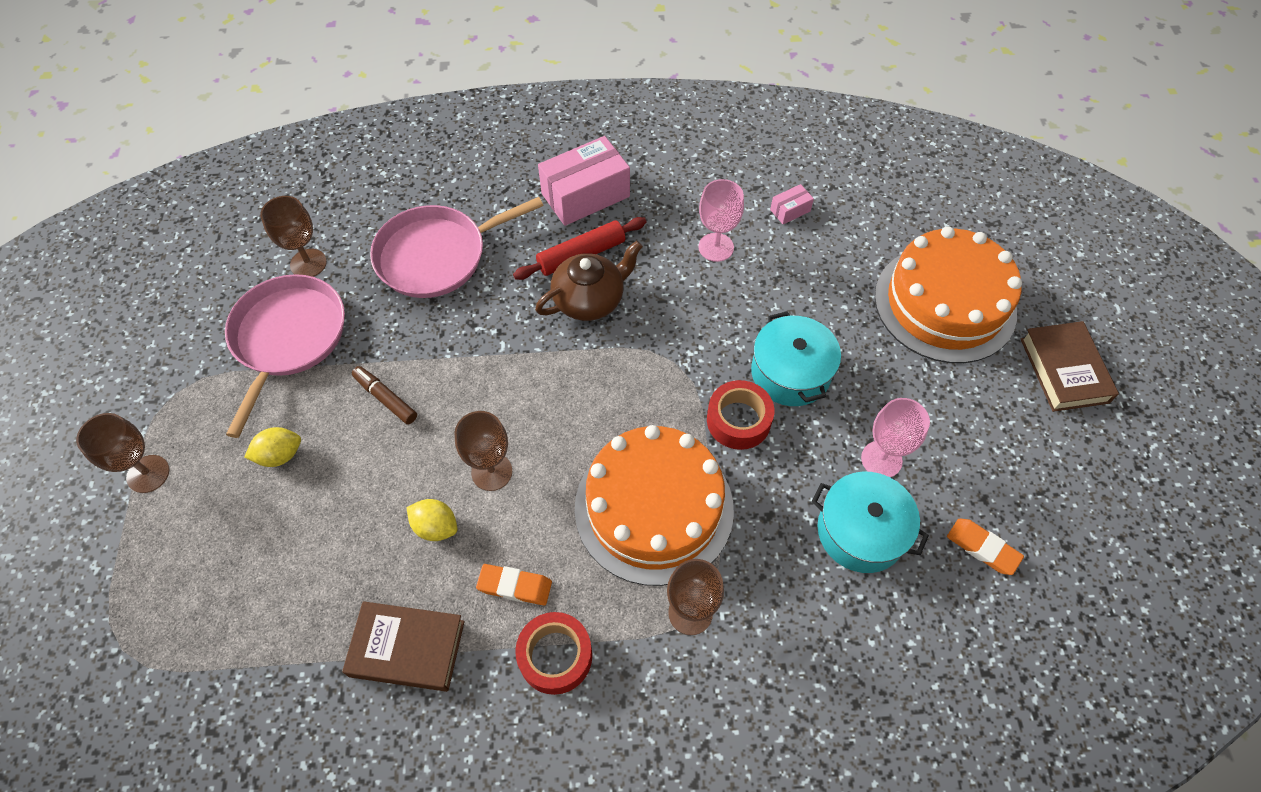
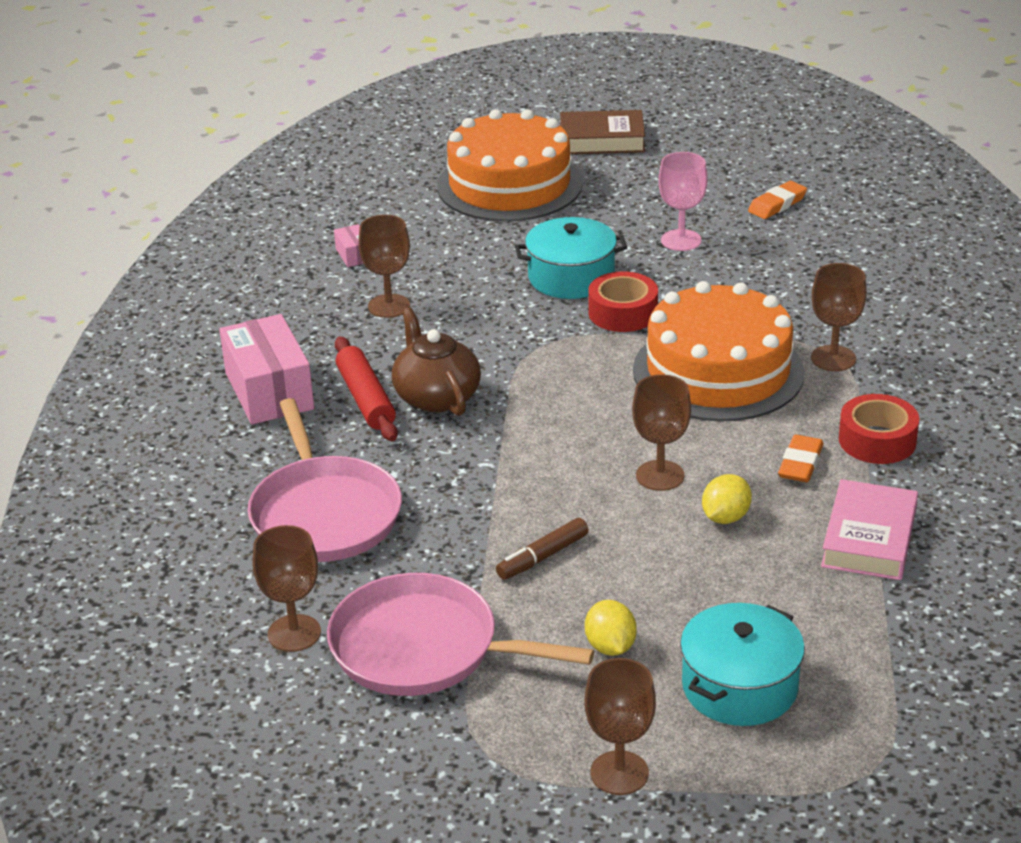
camera: 80 degrees left, 25 degrees down
brown book [342,601,465,692] -> pink book [821,479,918,580]
pink goblet [698,179,744,262] -> brown goblet [358,215,410,318]
turquoise pot [812,472,929,573] -> turquoise pot moved to [680,603,805,726]

